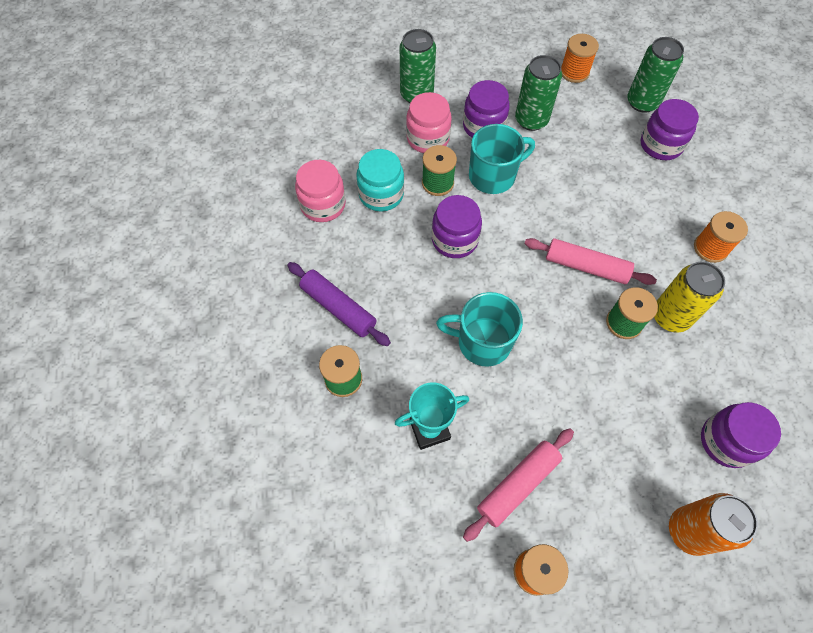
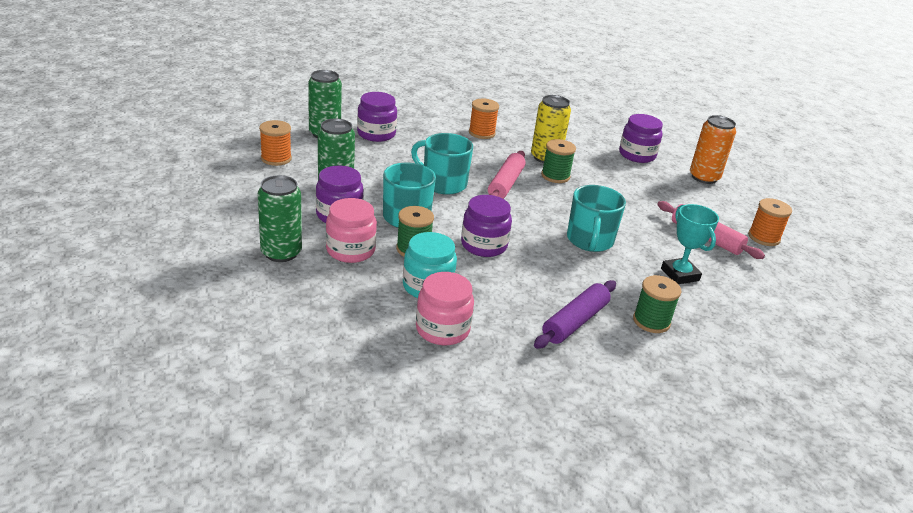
camera: 95 degrees left, 30 degrees down
none -> turquoise mug [411,133,473,195]

